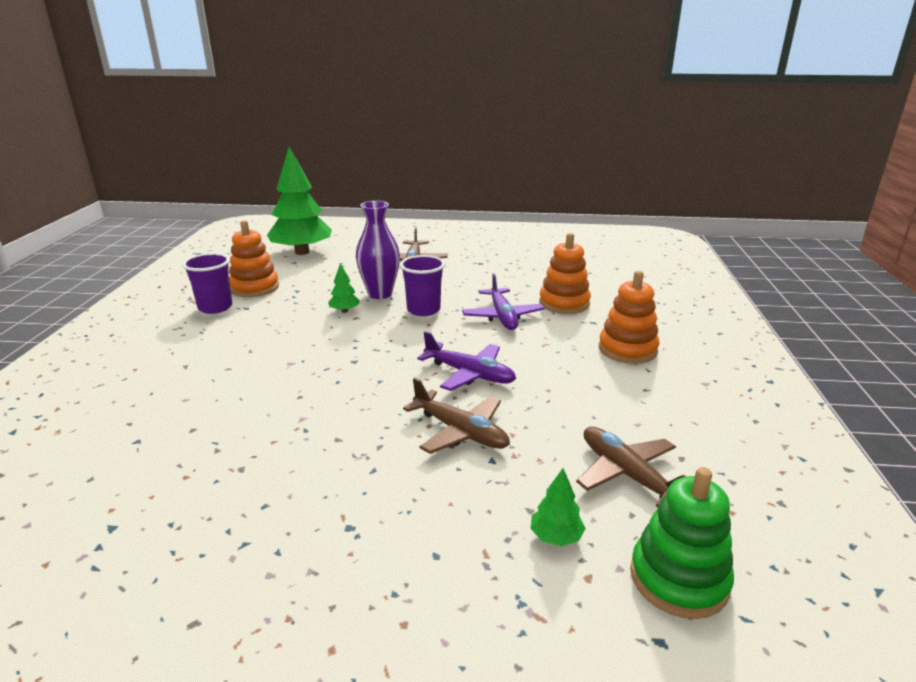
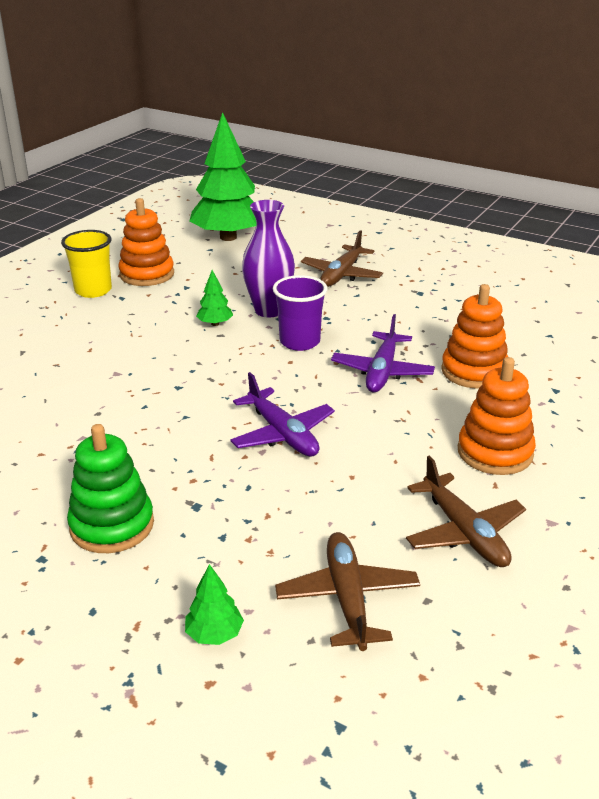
camera: 25 degrees right, 5 degrees up
purple cup [182,253,233,314] -> yellow cup [61,230,112,298]
brown plane [403,378,510,454] -> brown plane moved to [406,456,526,567]
green stacking toy [630,467,734,619] -> green stacking toy moved to [67,424,154,553]

